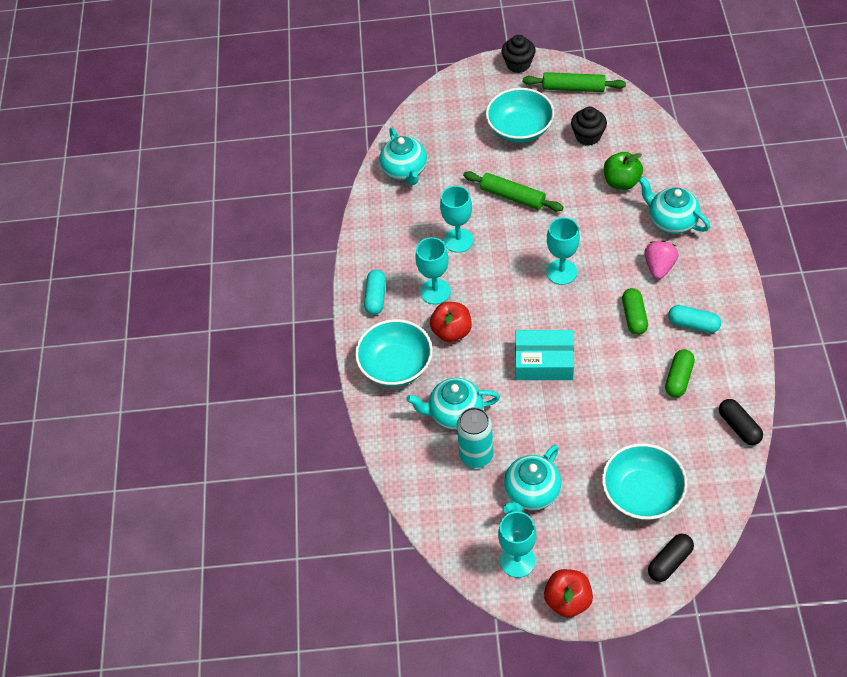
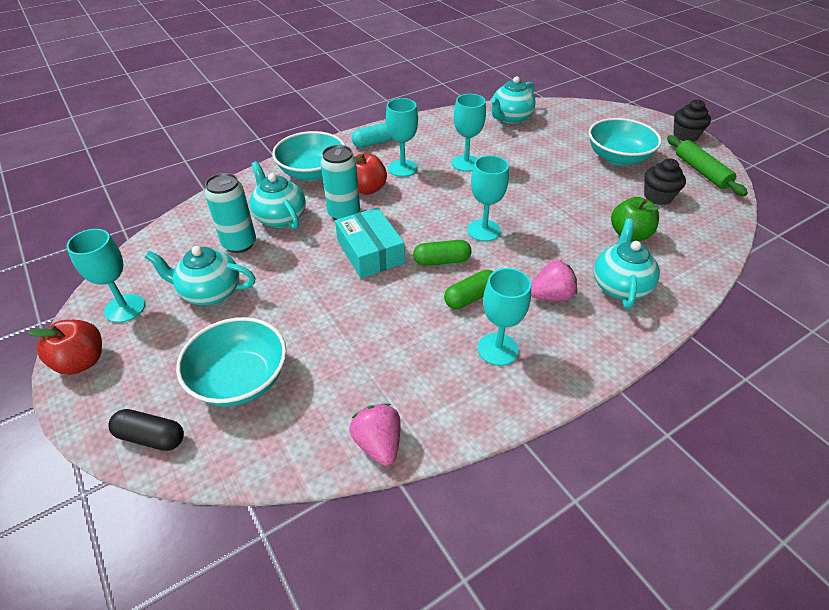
camera: 55 degrees right, 10 degrees down
green rolling pin [463,171,563,212] -> none
green capsule [665,349,695,397] -> green capsule moved to [413,240,472,266]
turquoise capsule [668,305,721,333] -> turquoise goblet [478,268,531,366]
black capsule [719,399,763,445] -> pink strawberry [349,403,401,466]
none -> turquoise can [321,145,360,220]

